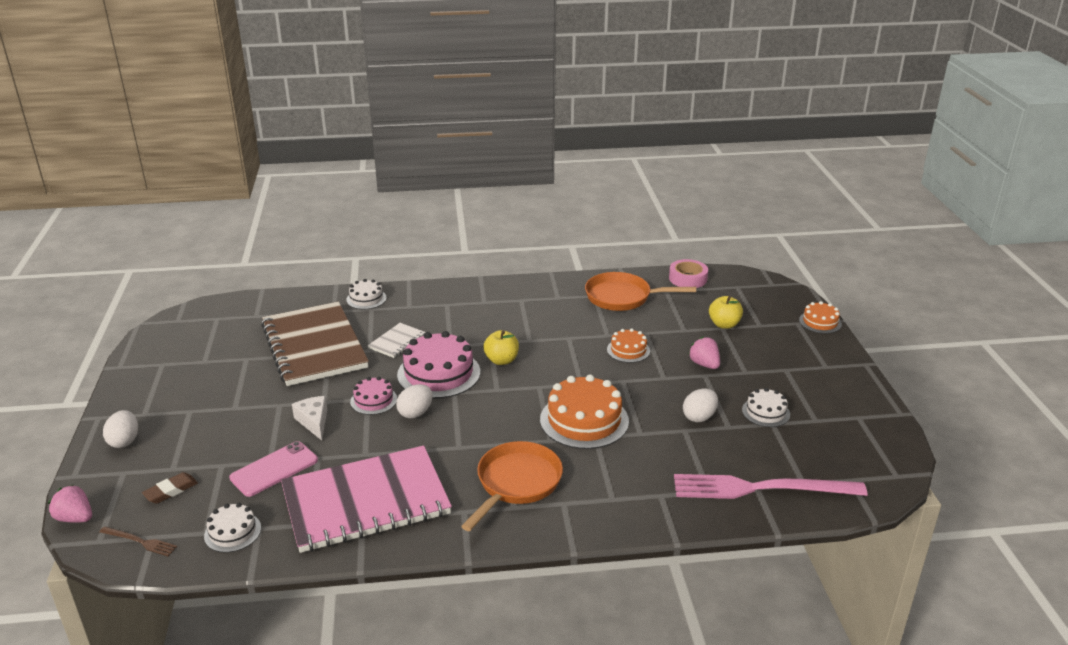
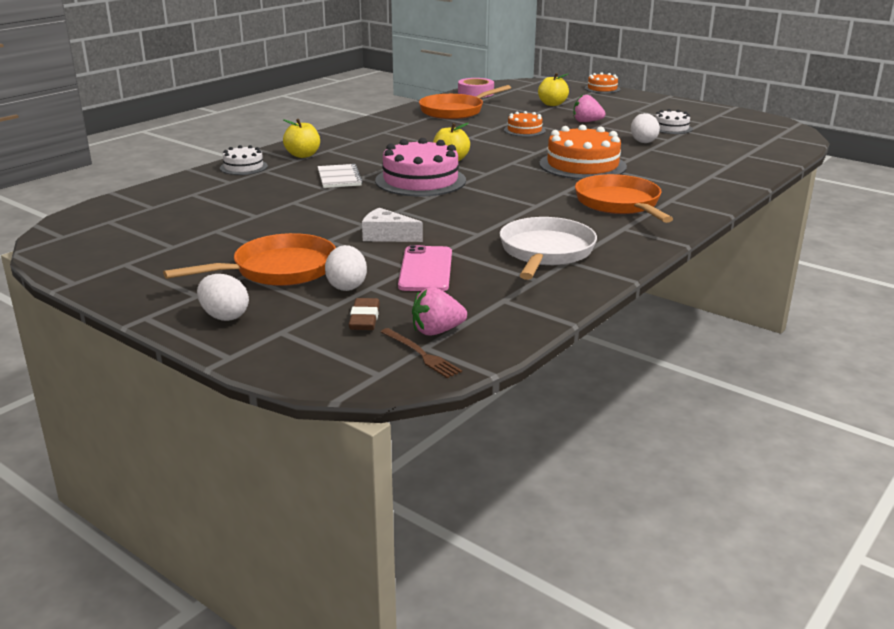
camera: 45 degrees left, 5 degrees down
pink strawberry [48,484,92,522] -> pink strawberry moved to [412,287,467,336]
brown fork [100,526,177,556] -> brown fork turned 75 degrees clockwise [381,328,462,378]
white cake [204,503,261,553] -> none
brown notebook [261,302,369,386] -> none
pink notebook [281,445,452,553] -> white pan [500,217,597,280]
pink cake [350,377,397,415] -> none
white egg [396,384,432,418] -> white egg moved to [325,245,367,291]
pink fork [674,474,867,499] -> none
none -> orange pan [163,233,336,286]
none -> yellow apple [283,119,320,158]

